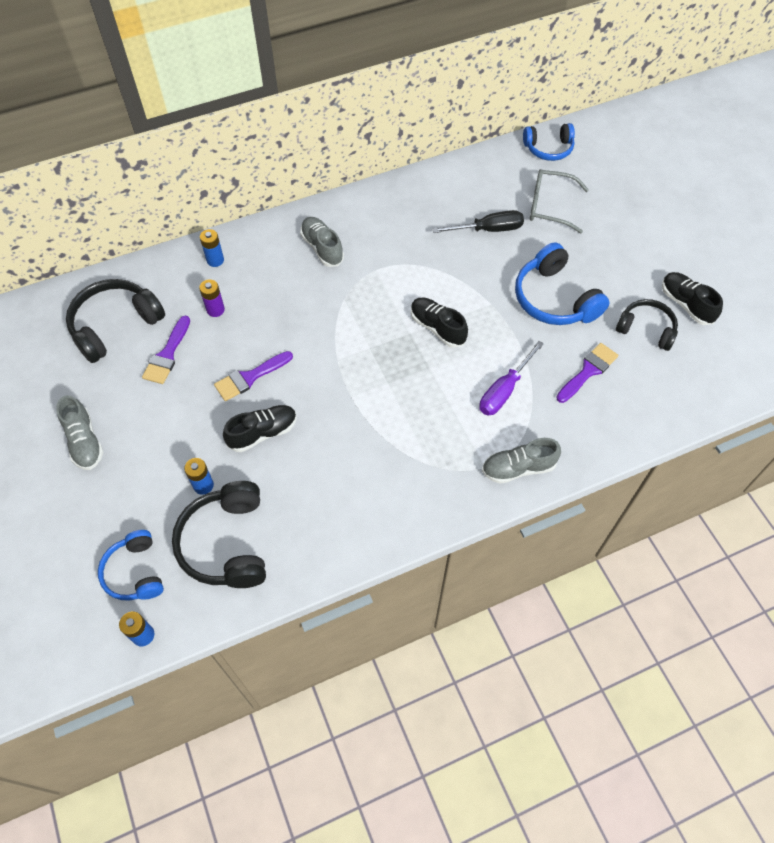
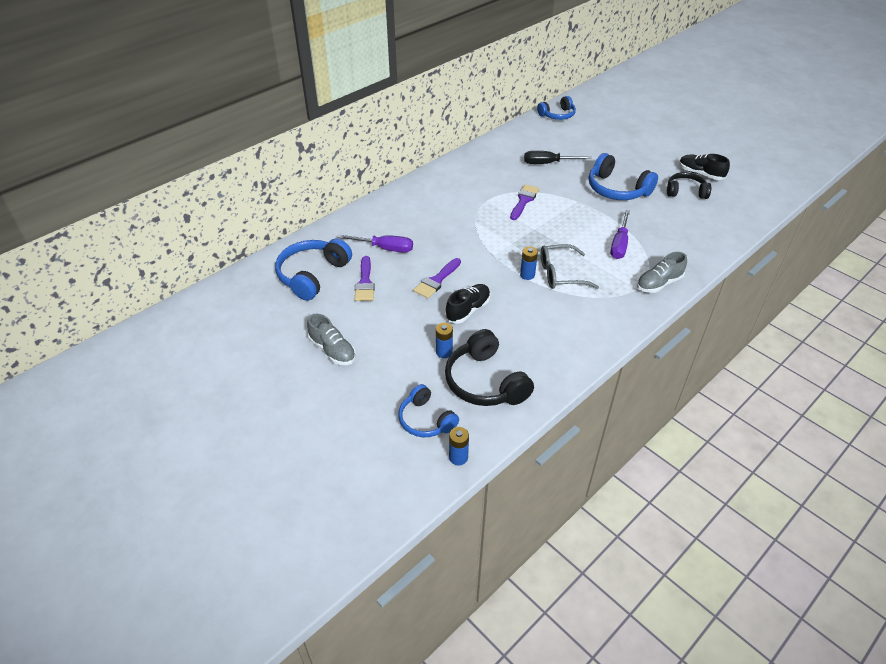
camera: 20 degrees left, 15 degrees down
black headphones [66,279,165,363] -> blue headphones [275,239,352,301]
purple battery [199,279,225,317] -> purple screwdriver [337,234,413,253]
blue battery [200,229,224,267] -> blue battery moved to [520,247,538,280]
grey shoe [300,217,344,267] -> none
black shoe [411,298,468,348] -> none
black screwdriver [432,210,524,233] -> black screwdriver turned 150 degrees counterclockwise [524,151,592,164]
grey glasses [530,169,589,233] -> grey glasses moved to [541,244,599,289]
purple brush [556,343,618,403] -> purple brush moved to [510,184,539,220]

